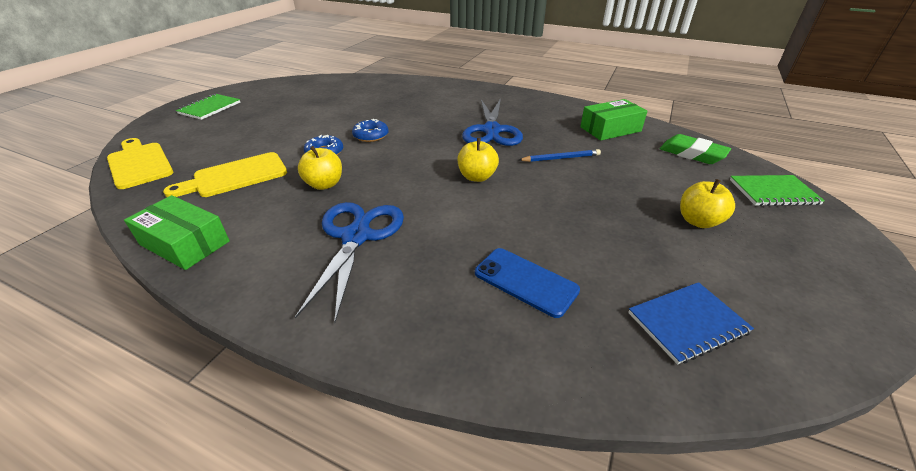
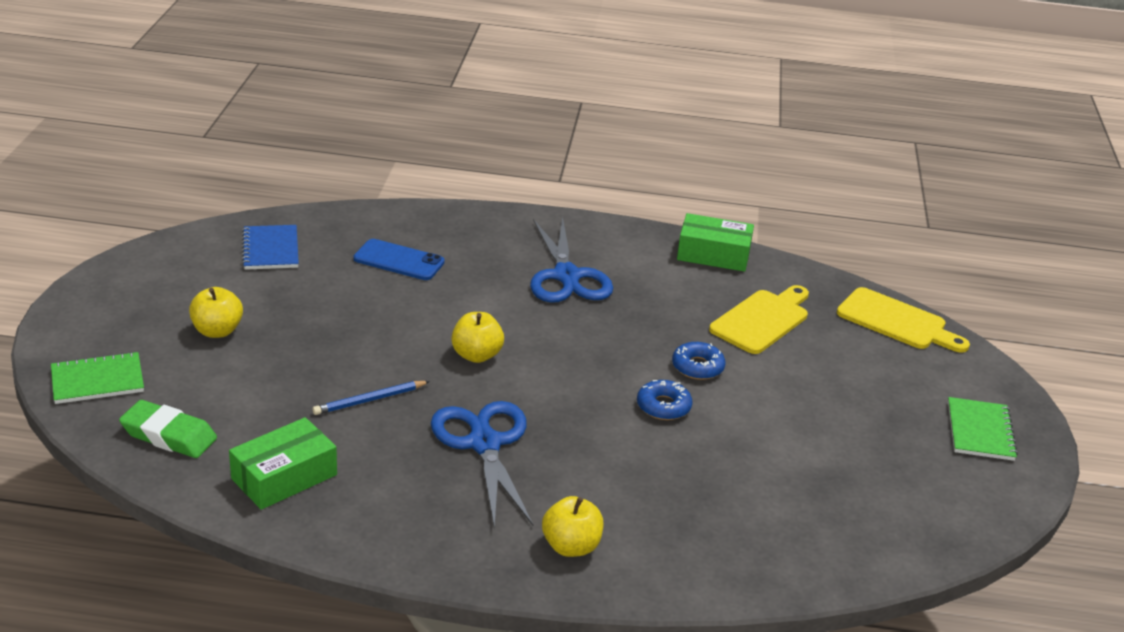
camera: 160 degrees right, 5 degrees down
yellow apple [298,146,342,190] -> yellow apple moved to [542,496,604,557]
blue notebook [628,282,754,365] -> blue notebook turned 60 degrees counterclockwise [242,225,299,270]

